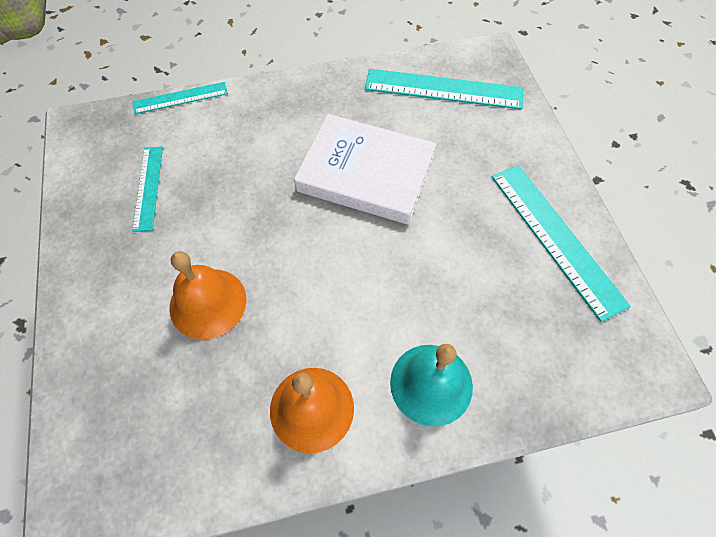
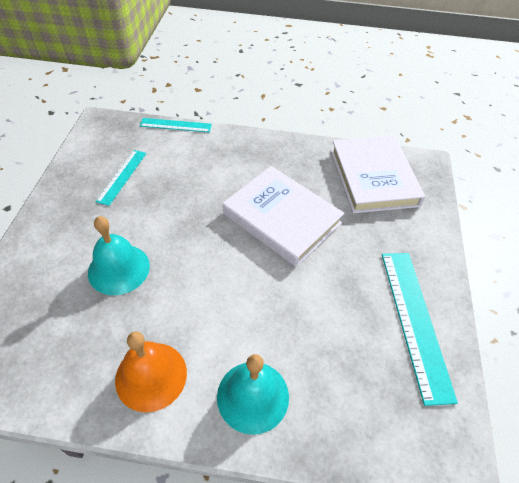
camera: 20 degrees right, 10 degrees down
orange bell [169,251,246,340] -> turquoise bell [88,216,150,295]
turquoise ruler [365,69,523,109] -> white book [331,136,425,213]

